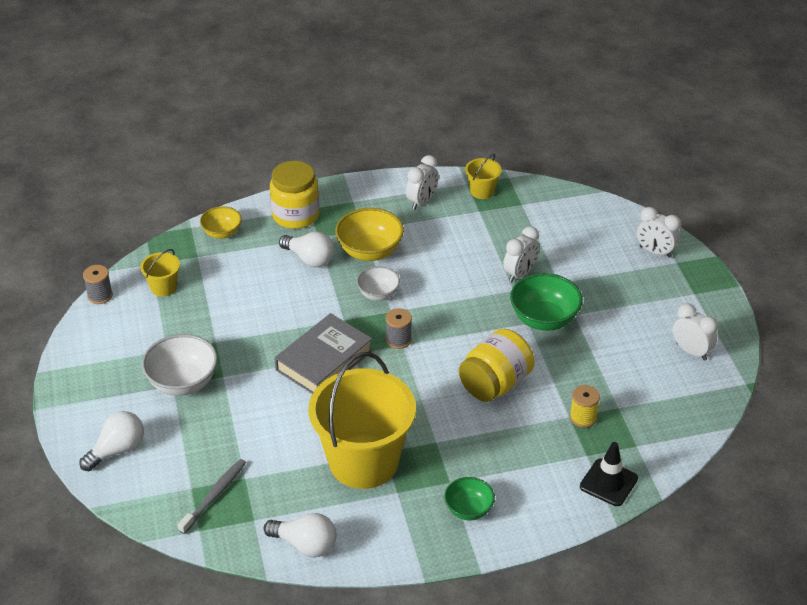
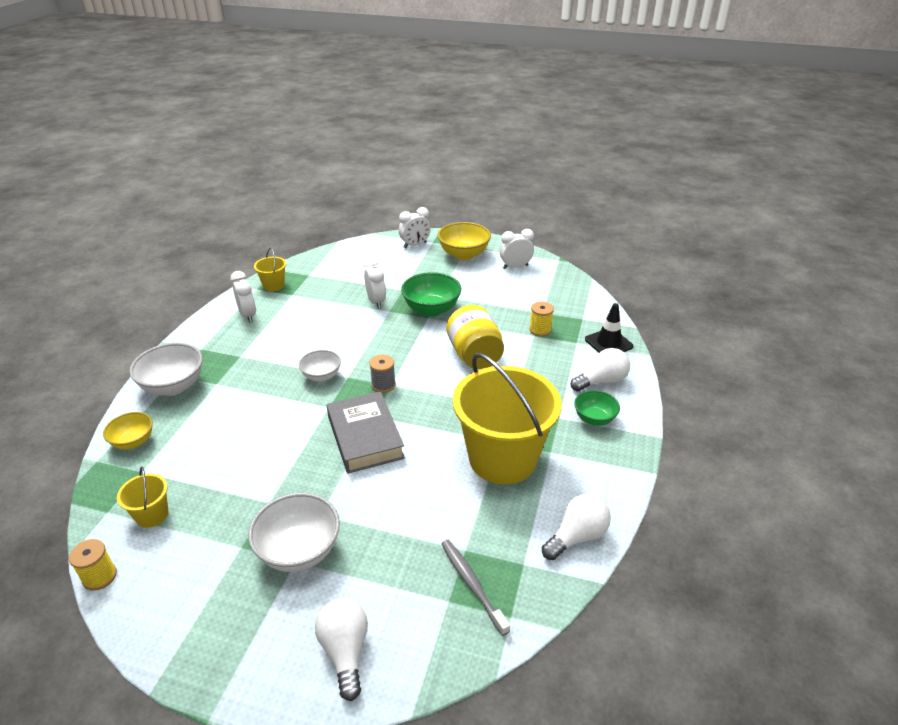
camera: 60 degrees left, 5 degrees down
grey spool [83,265,113,304] -> yellow spool [69,539,117,591]
yellow jar [270,161,319,229] -> white bowl [130,343,203,396]
white light bulb [279,231,334,268] -> white light bulb moved to [571,348,630,392]
yellow bowl [335,208,404,261] -> yellow bowl moved to [438,222,491,260]

